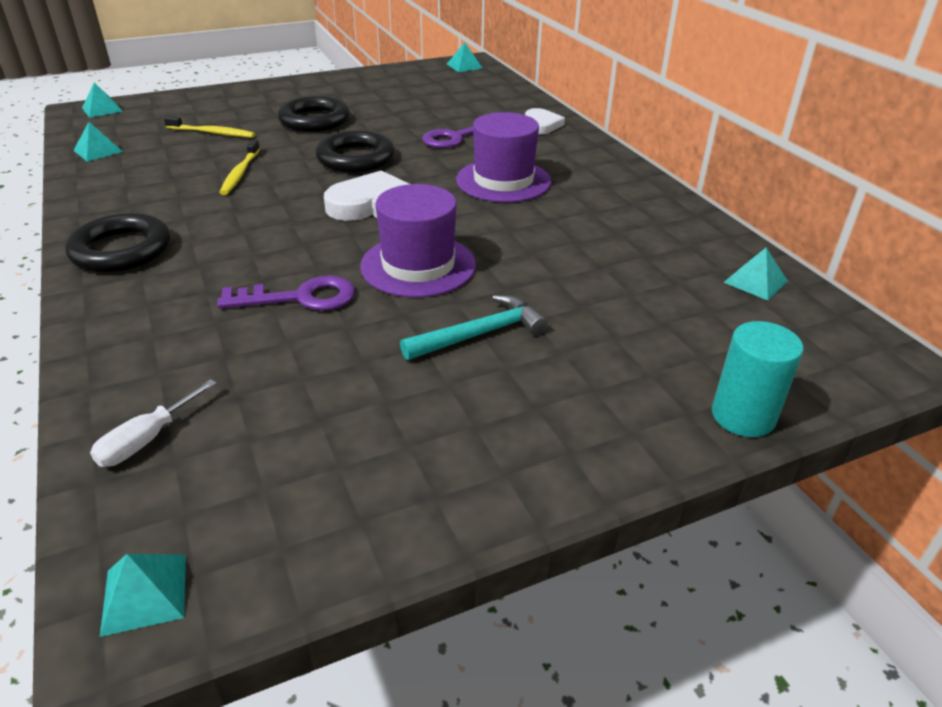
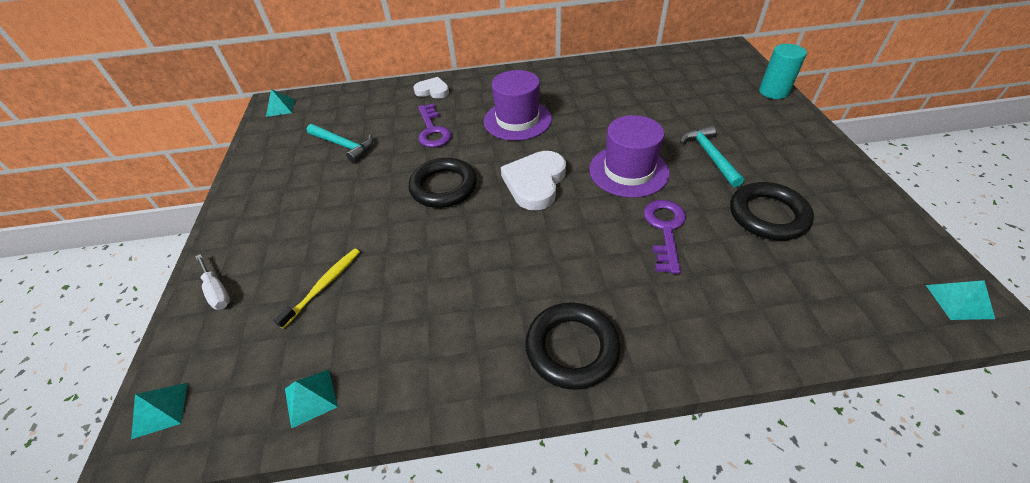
camera: 70 degrees left, 10 degrees up
white screwdriver [90,379,217,467] -> white screwdriver moved to [195,254,230,310]
yellow toothbrush [219,140,260,195] -> none
black ring [278,96,350,132] -> black ring moved to [730,182,814,240]
turquoise pyramid [723,248,788,300] -> none
none -> turquoise hammer [307,124,373,162]

